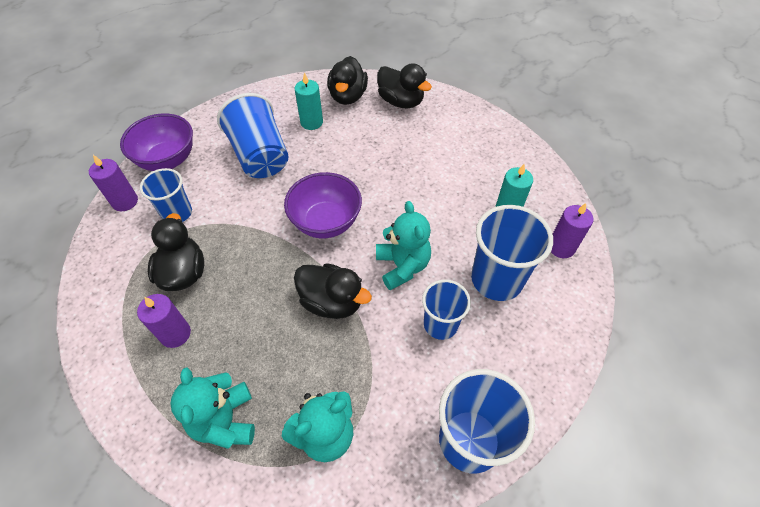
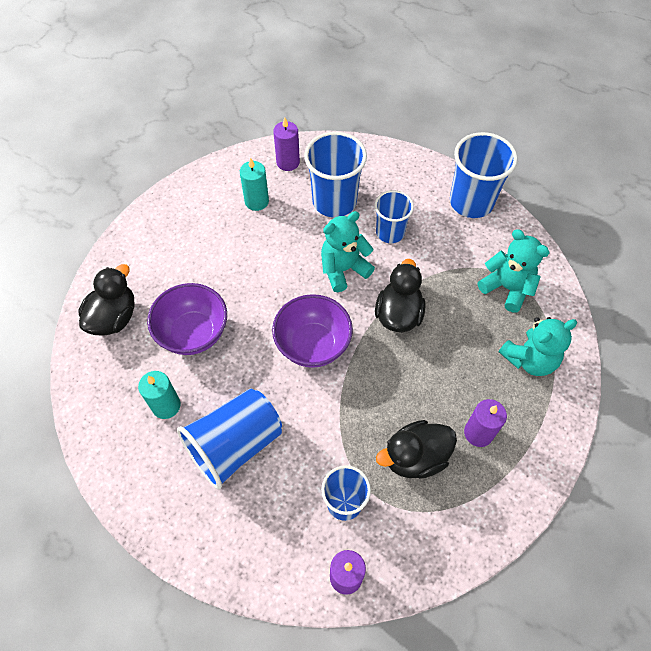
camera: 105 degrees left, 5 degrees up
purple bowl [120,113,193,171] -> purple bowl moved to [147,283,227,355]
black duck [327,56,368,105] -> none

